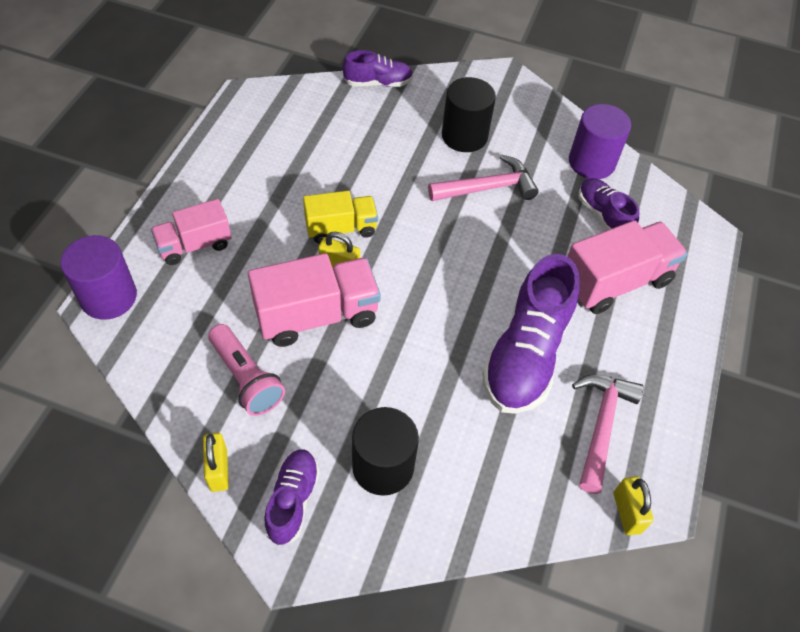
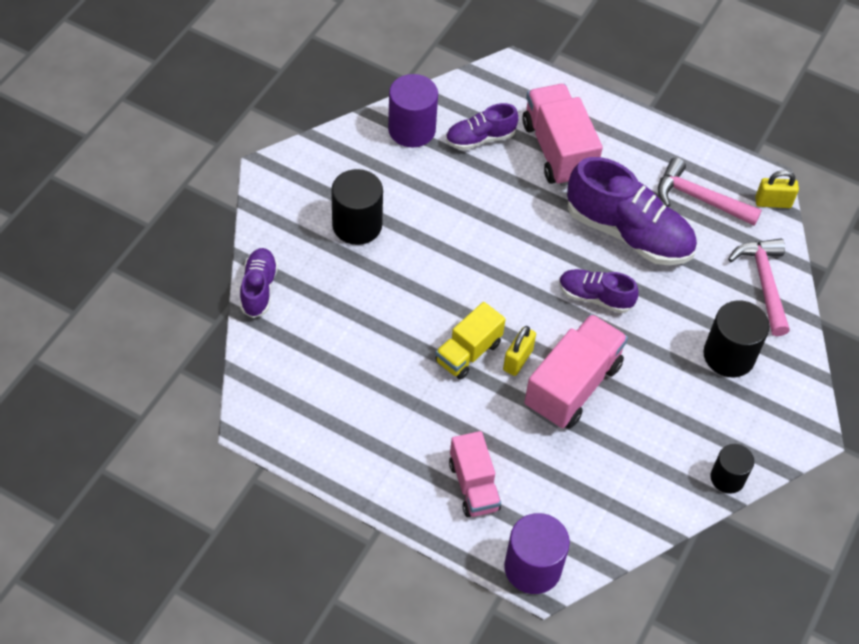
camera: 80 degrees left, 0 degrees up
yellow padlock [203,433,229,492] -> black cylinder [711,444,754,494]
pink flashlight [208,324,285,416] -> none
pink truck [248,253,381,347] -> pink truck turned 45 degrees clockwise [524,314,628,429]
purple shoe [264,449,320,546] -> purple shoe moved to [559,269,639,313]
yellow truck [303,191,378,244] -> yellow truck turned 135 degrees counterclockwise [435,302,506,380]
pink hammer [428,155,539,201] -> pink hammer moved to [728,239,790,336]

